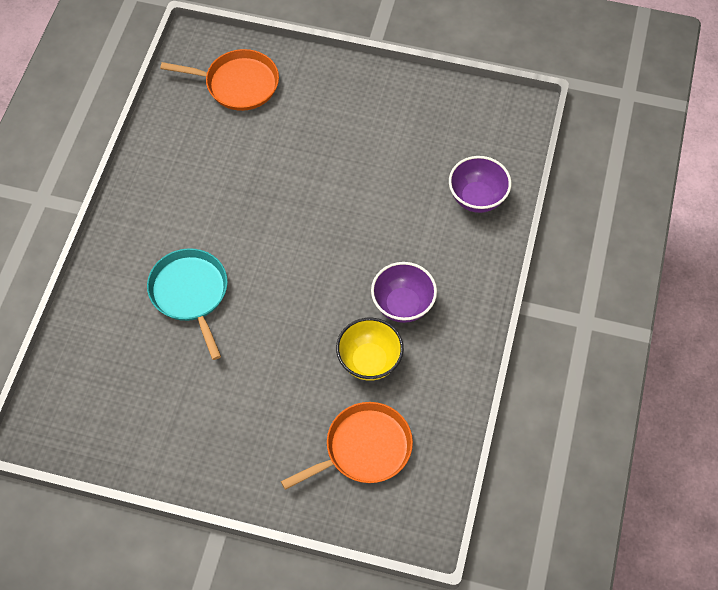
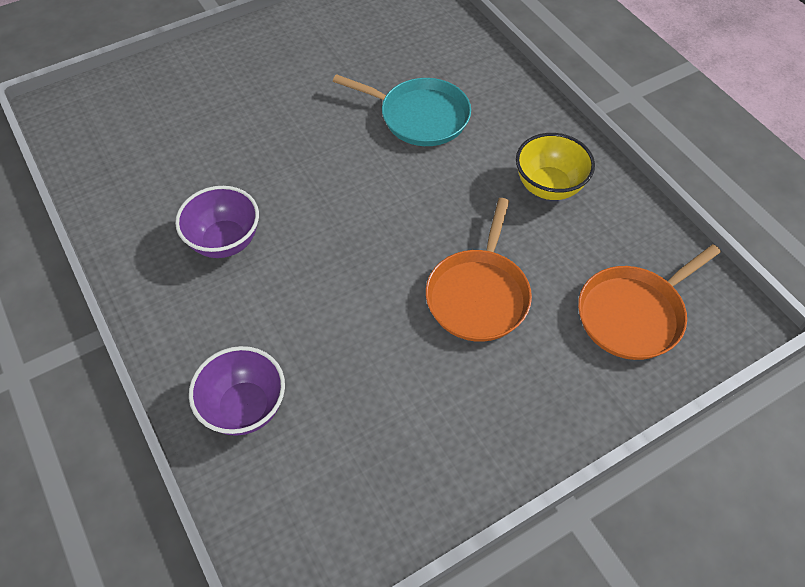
camera: 135 degrees right, 5 degrees down
orange pan [281,402,413,490] -> orange pan moved to [426,198,532,342]
yellow bowl [336,318,404,381] -> yellow bowl moved to [516,133,595,200]

